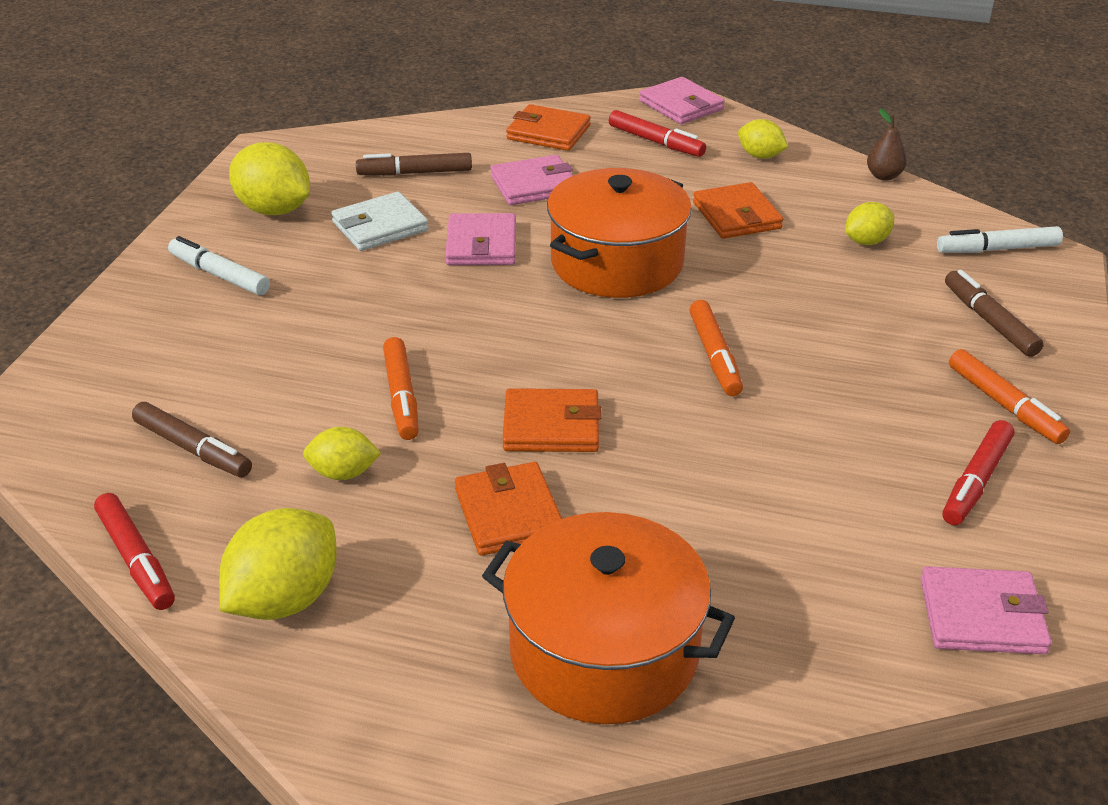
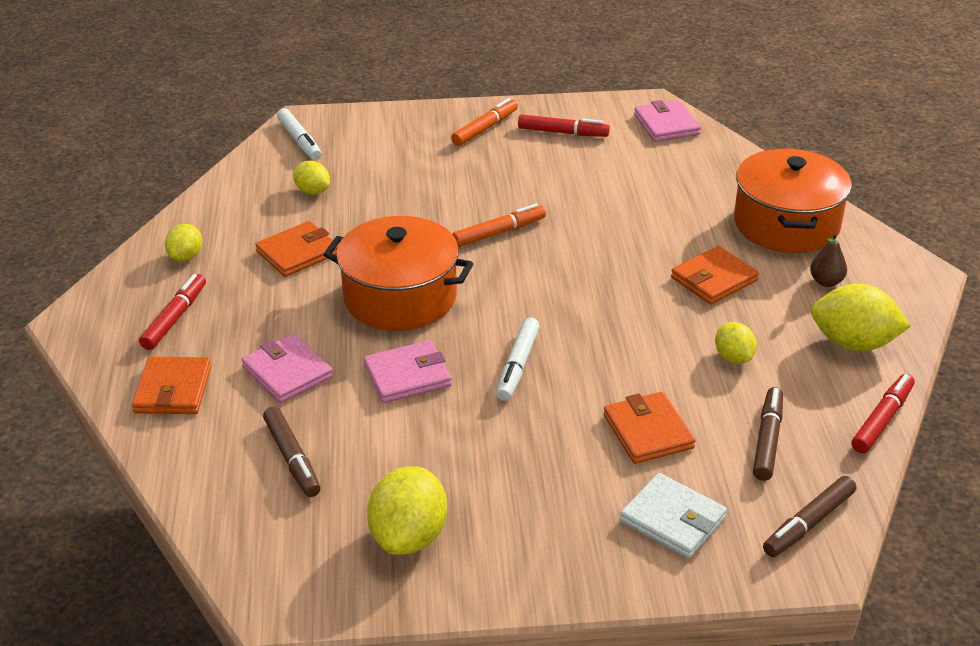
camera: 110 degrees left, 0 degrees up
white marker [168,236,270,295] -> white marker moved to [496,318,540,401]
white wallet [331,192,429,251] -> white wallet moved to [620,473,727,558]
orange marker [383,337,419,440] -> none
orange wallet [503,388,602,452] -> orange wallet moved to [604,392,696,464]
pink wallet [639,77,725,124] -> none
brown pear [867,109,907,181] -> brown pear moved to [810,233,847,287]
brown marker [945,270,1044,357] -> brown marker moved to [763,476,856,557]

